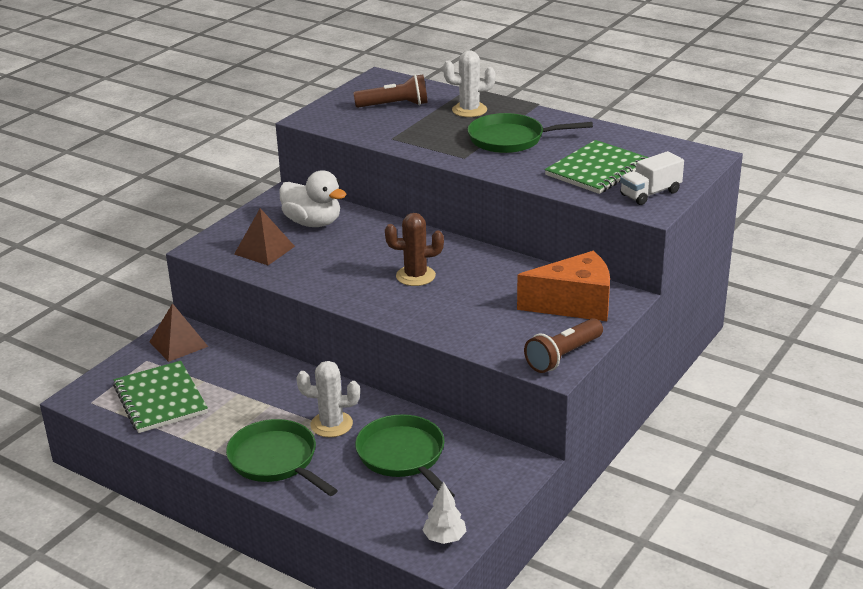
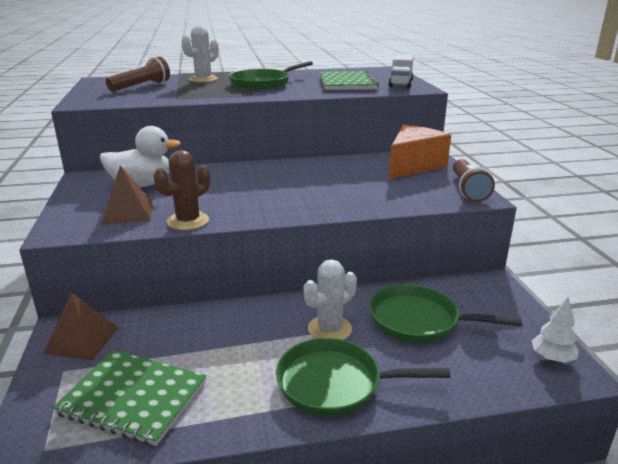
camera: 45 degrees left, 5 degrees down
brown cactus [385,213,444,286] -> brown cactus moved to [154,150,210,230]

